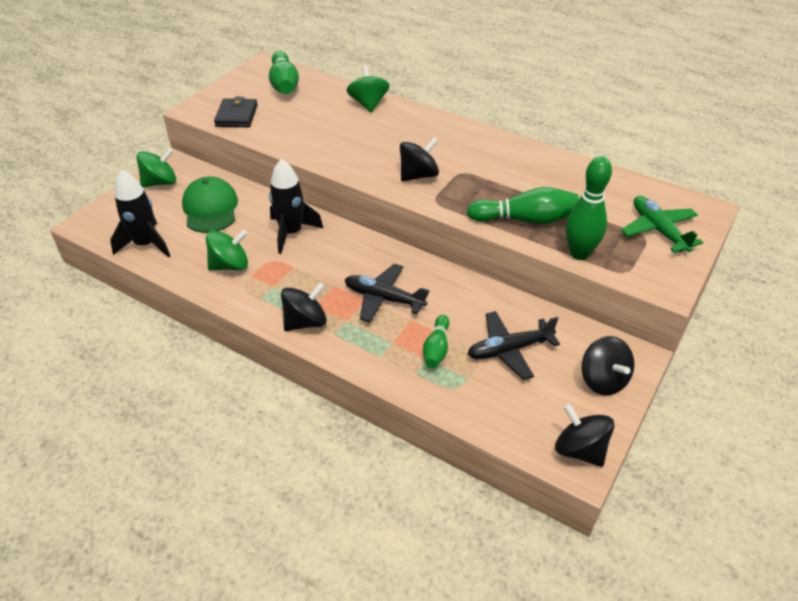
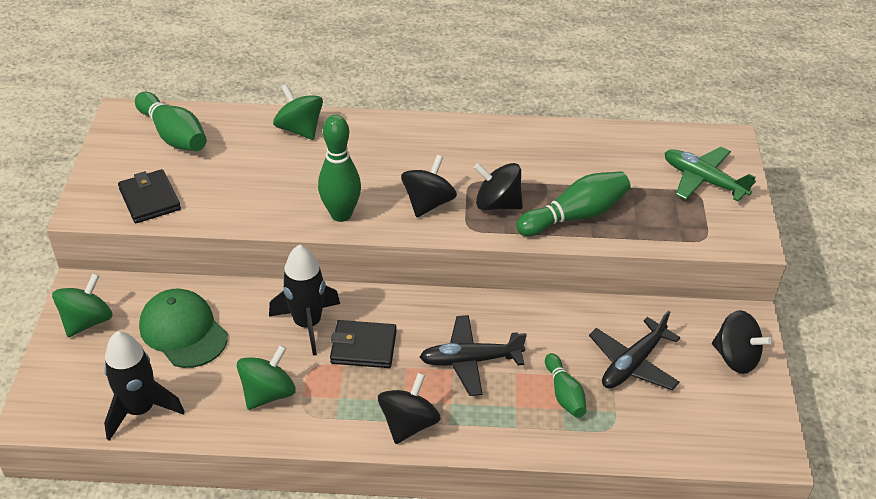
camera: 30 degrees left, 0 degrees up
black spinning top [555,404,614,467] -> black spinning top moved to [474,163,523,210]
green bowling pin [566,156,612,260] -> green bowling pin moved to [318,115,361,222]
none -> black wallet [330,320,397,368]

